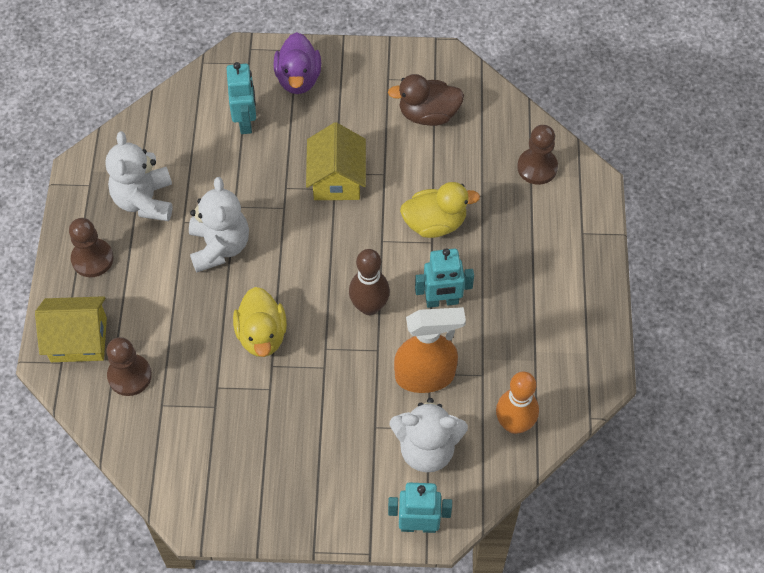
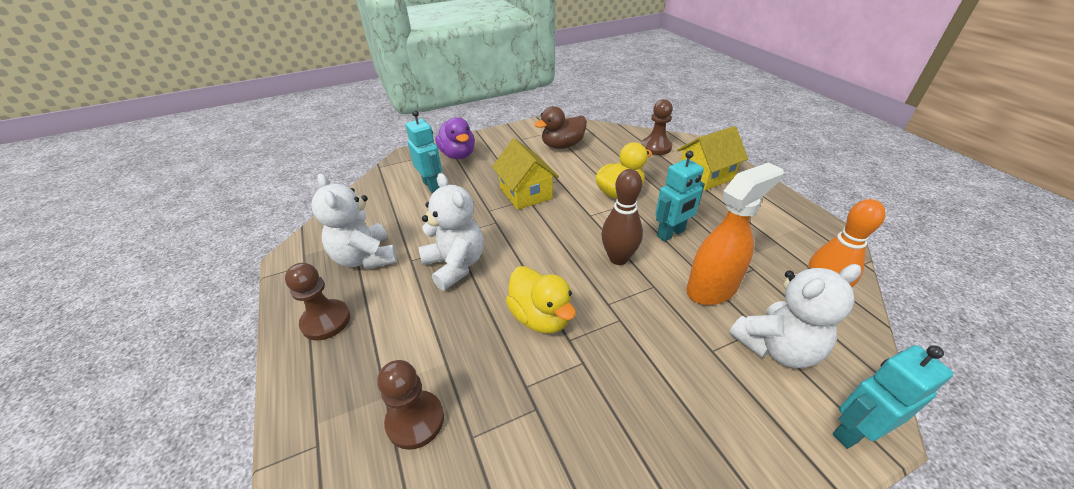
camera: 25 degrees left, 20 degrees down
yellow house [35,296,107,362] -> yellow house moved to [677,126,748,191]

